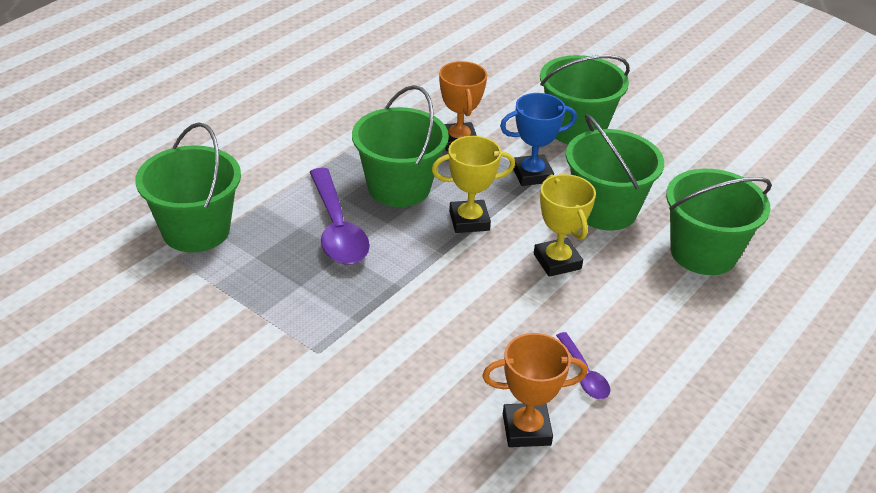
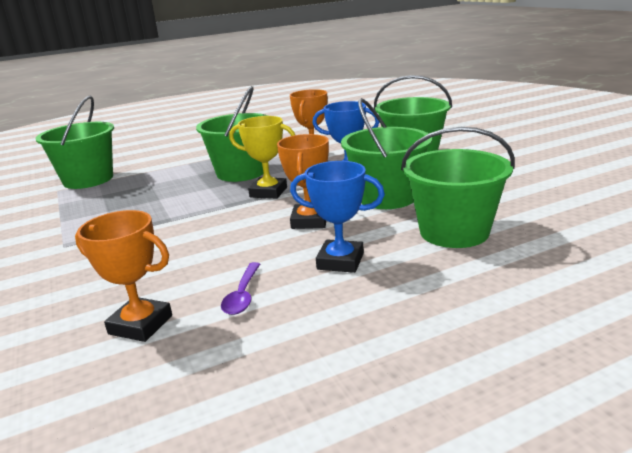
camera: 30 degrees right, 15 degrees down
purple spoon [310,168,370,265] -> none
yellow trophy [534,174,596,277] -> orange trophy [277,134,329,229]
none -> blue trophy [290,161,385,273]

